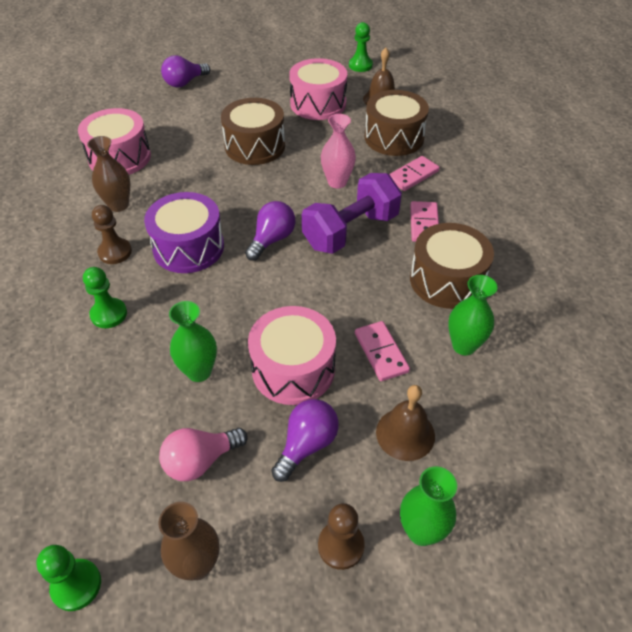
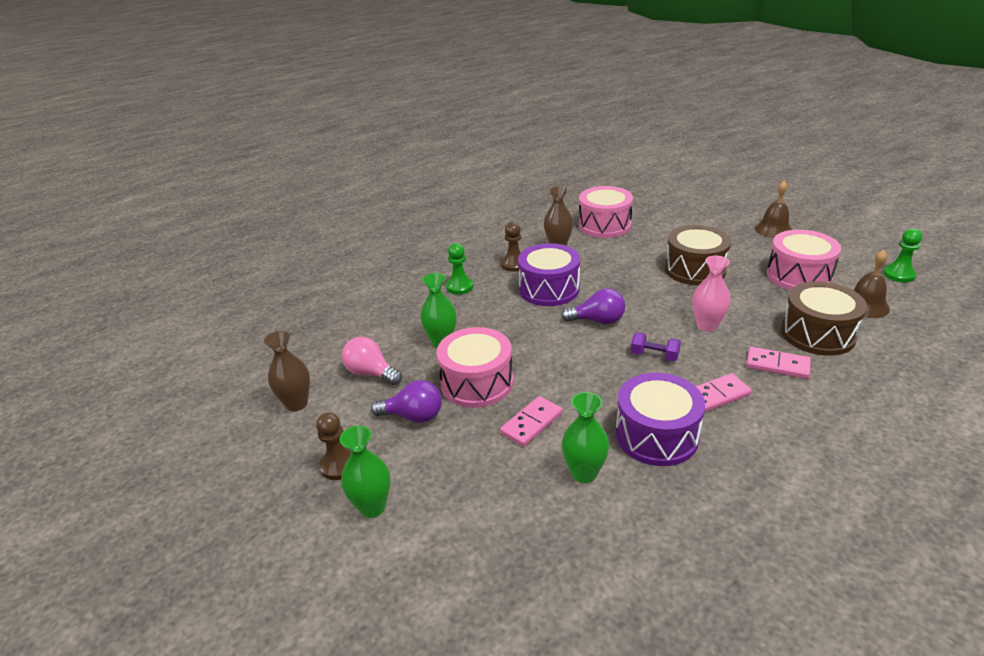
camera: 65 degrees right, 15 degrees down
green pawn [36,545,101,611] -> none
purple light bulb [161,55,210,87] -> none
purple dumbbell [302,173,402,254] -> purple dumbbell [631,332,681,362], size x0.46
brown bell [376,385,435,461] -> brown bell moved to [755,181,792,238]
brown drum [410,223,494,309] -> purple drum [616,373,705,466]

